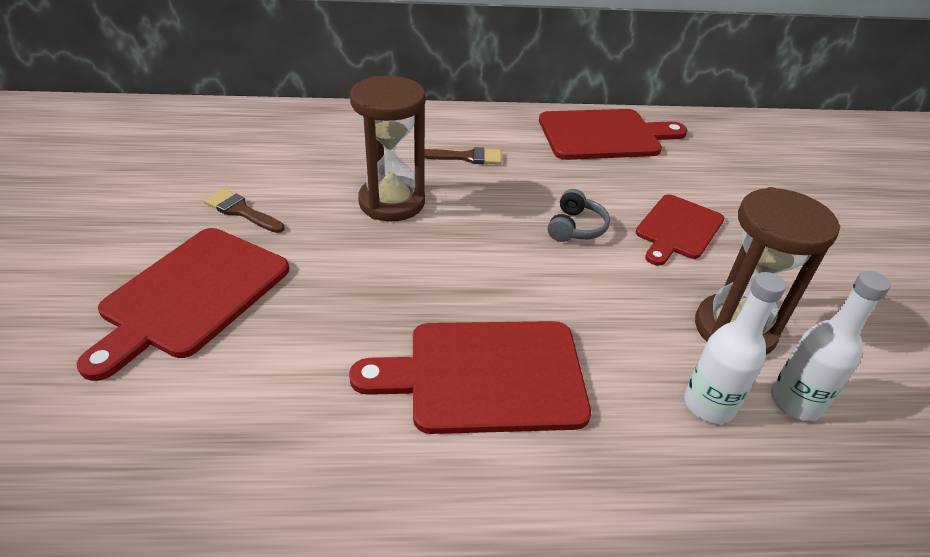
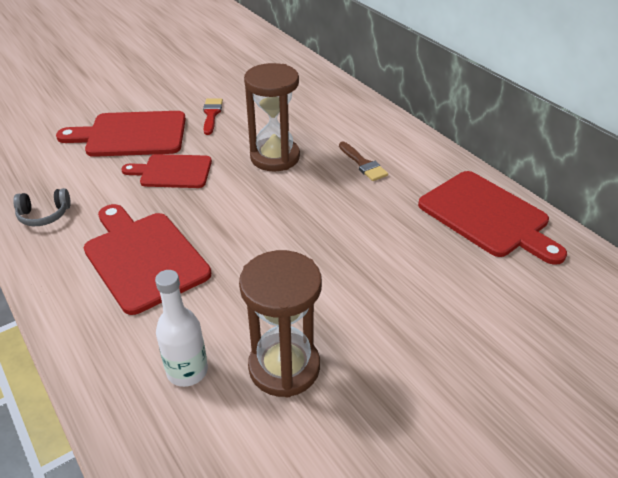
camera: 60 degrees right, 0 degrees up
brown brush [204,189,285,233] -> red brush [203,99,223,135]
grey headphones [548,189,610,242] -> grey headphones moved to [13,188,71,226]
red cutting board [636,194,724,266] -> red cutting board moved to [121,154,212,188]
white bottle [771,271,891,421] -> none

